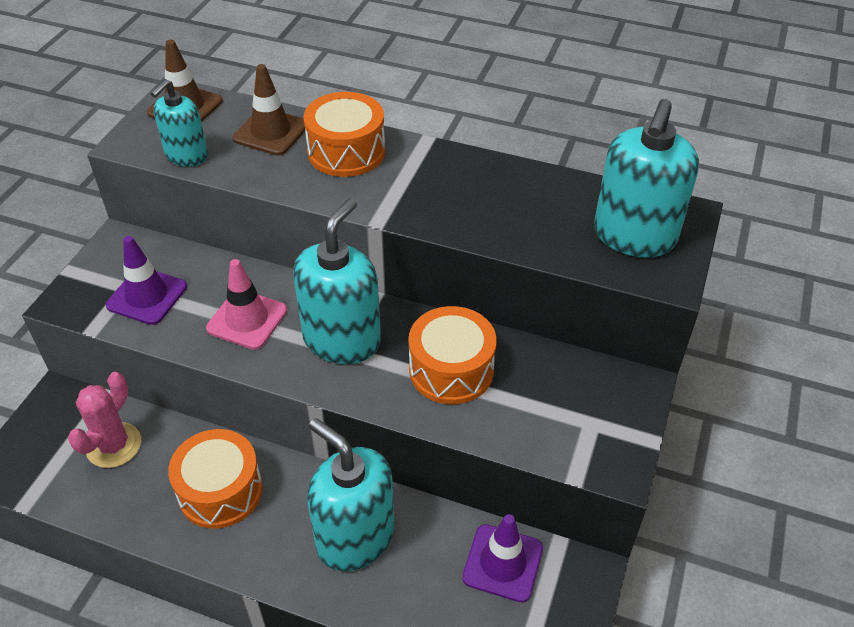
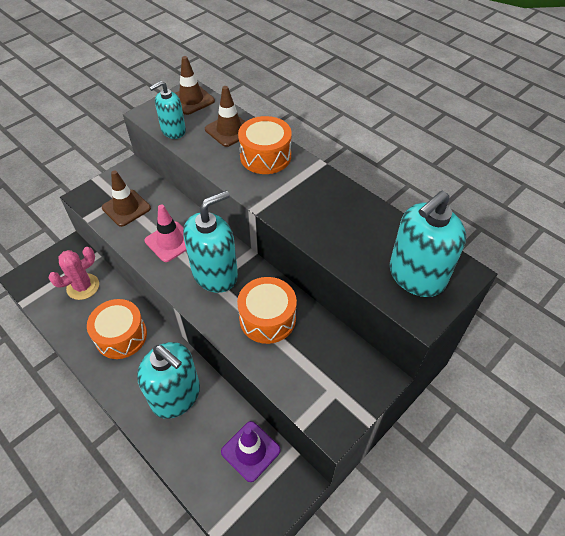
camera: 25 degrees right, 5 degrees up
purple traffic cone [106,236,187,325] -> brown traffic cone [102,170,151,227]
turquoise soap dispenser [307,418,395,572] -> turquoise soap dispenser turned 150 degrees clockwise [137,342,200,418]

